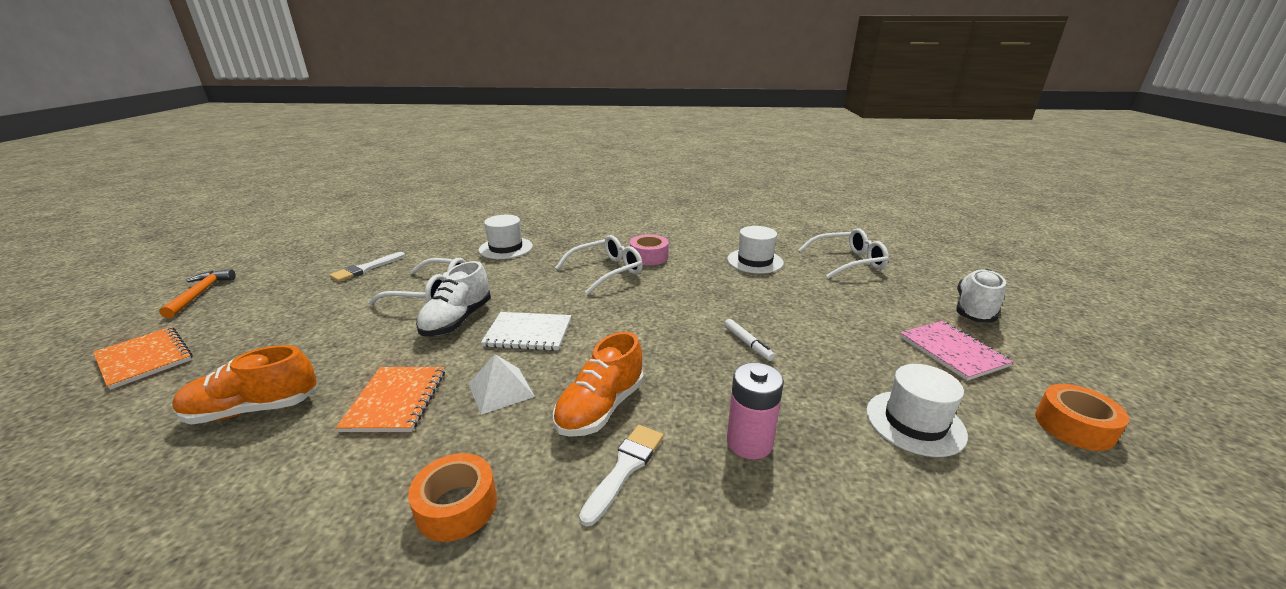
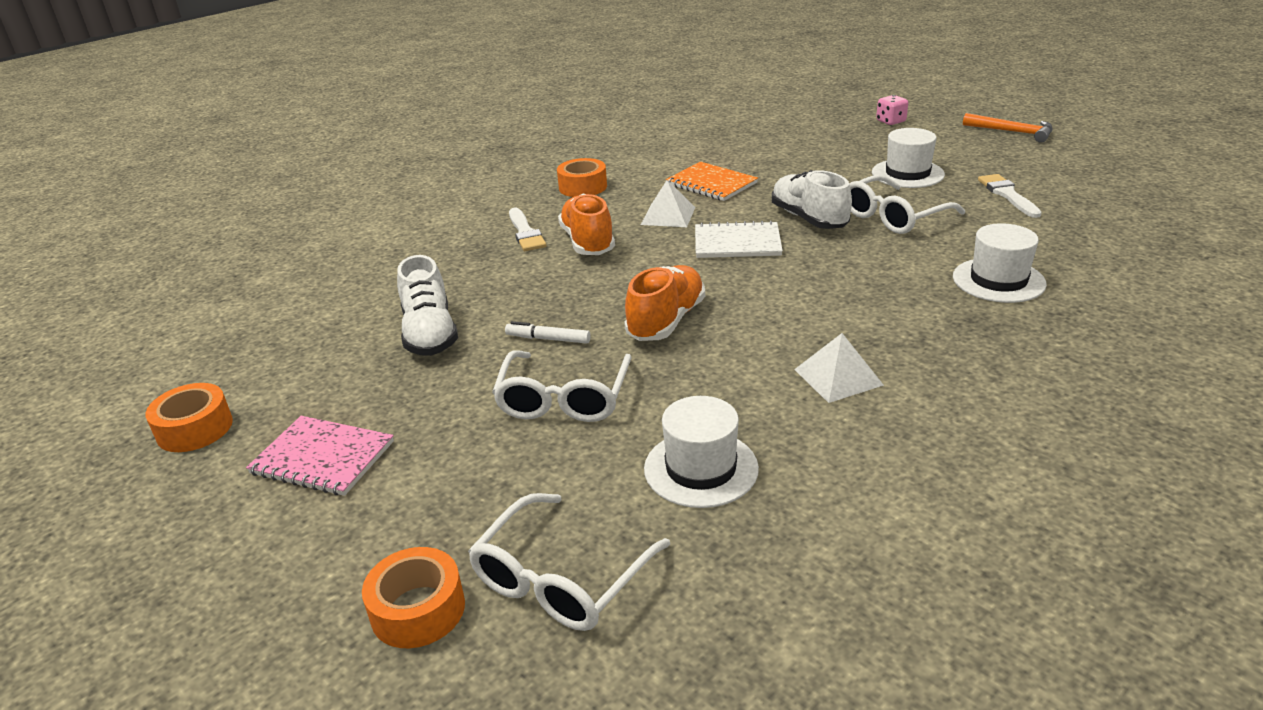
camera: 135 degrees right, 5 degrees up
orange notebook [93,327,192,390] -> pink dice [876,95,908,125]
orange shoe [172,345,317,425] -> orange shoe moved to [624,265,705,341]
white notebook [481,312,571,351] -> white notebook turned 45 degrees clockwise [695,220,783,258]
white glasses [555,235,643,294] -> white glasses moved to [492,350,632,422]
pink tape [630,234,669,265] -> white pyramid [794,333,884,403]
pink battery [727,363,784,459] -> none
white hat [866,364,968,457] -> white hat moved to [872,128,945,188]
white shoe [957,269,1006,323] -> white shoe moved to [397,255,458,356]
none -> orange tape [362,547,465,648]

